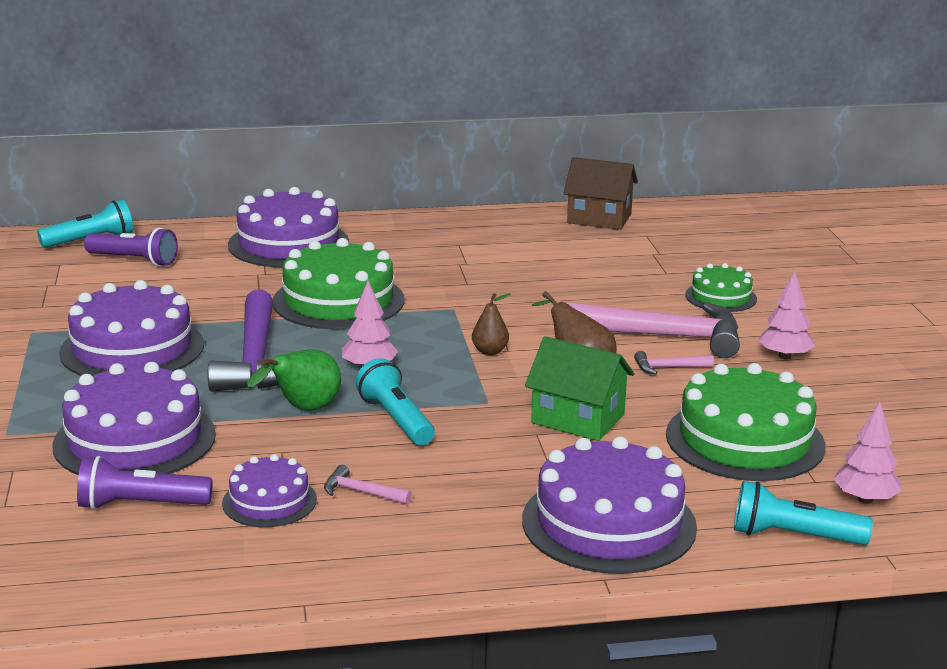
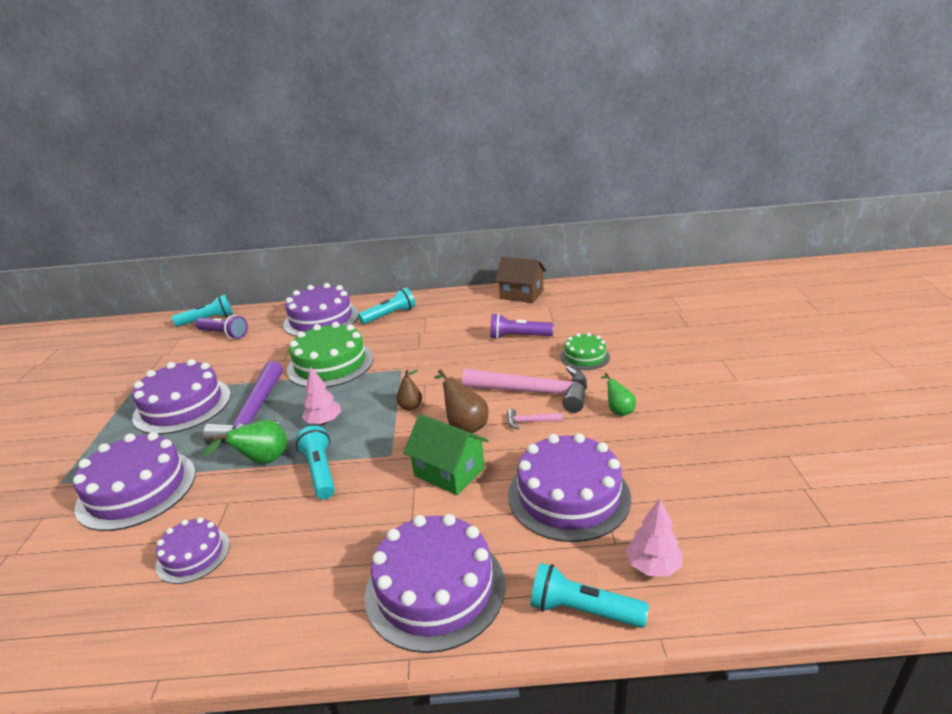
camera: 10 degrees right, 5 degrees up
purple flashlight [77,456,213,510] -> purple flashlight moved to [490,313,553,339]
pink hammer [324,465,412,505] -> none
green cake [666,363,826,481] -> purple cake [508,433,631,542]
pink tree [758,271,815,360] -> green pear [601,373,636,416]
none -> turquoise flashlight [358,287,415,324]

